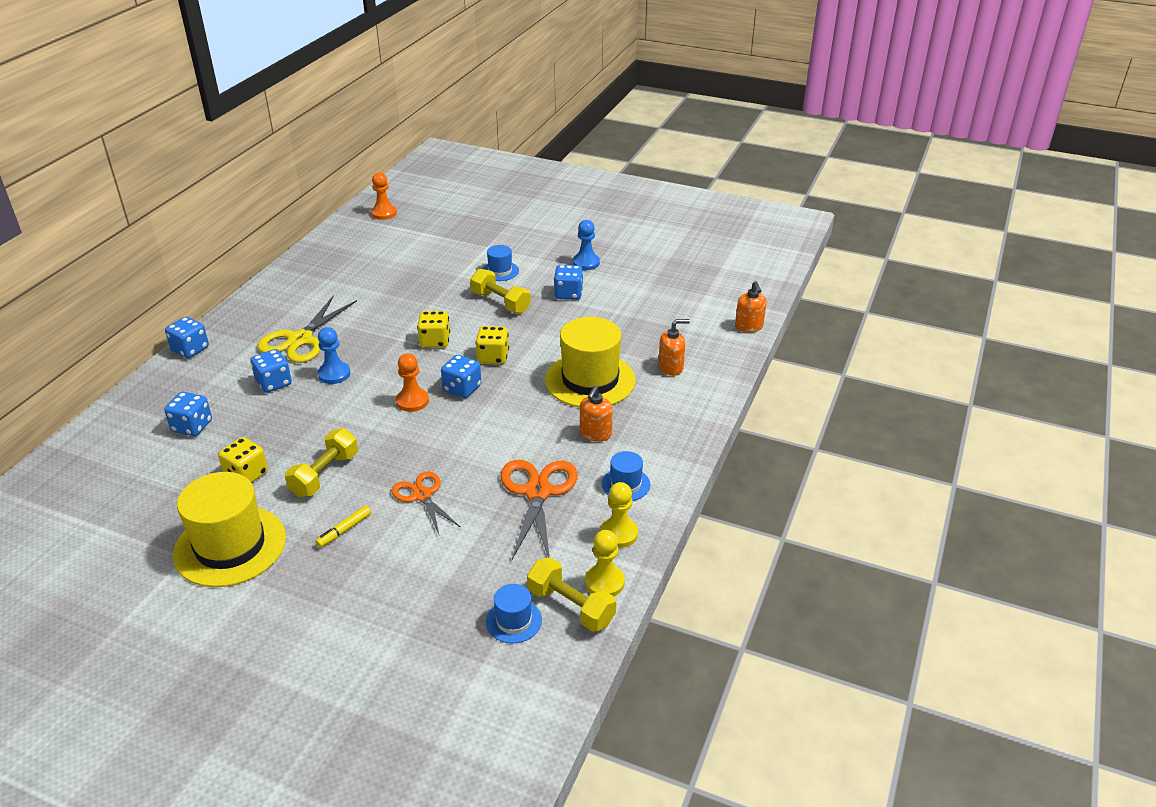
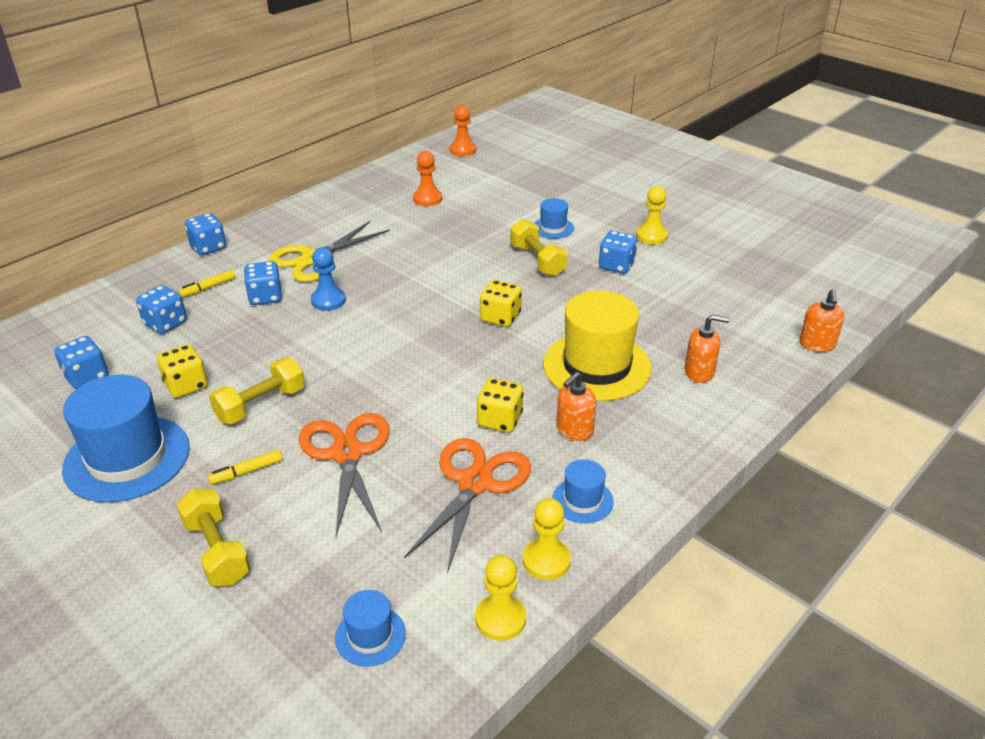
camera: 20 degrees right, 0 degrees up
yellow hat [173,472,286,587] -> blue hat [62,374,190,503]
orange scissors [391,471,461,534] -> orange scissors [299,413,390,536], size x1.56
orange pawn [396,353,429,412] -> orange pawn moved to [413,151,442,206]
yellow dice [417,311,450,348] -> yellow dice moved to [477,378,524,433]
blue dice [441,354,481,398] -> blue dice moved to [54,336,108,389]
yellow dumbbell [527,557,616,632] -> yellow dumbbell moved to [177,489,250,586]
blue pawn [573,220,600,270] -> yellow pawn [636,186,668,244]
none -> yellow marker [178,270,235,298]

